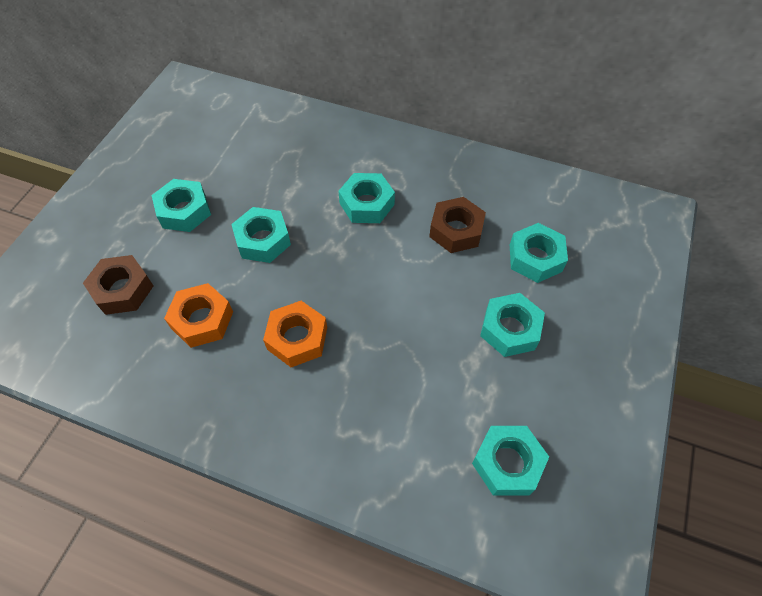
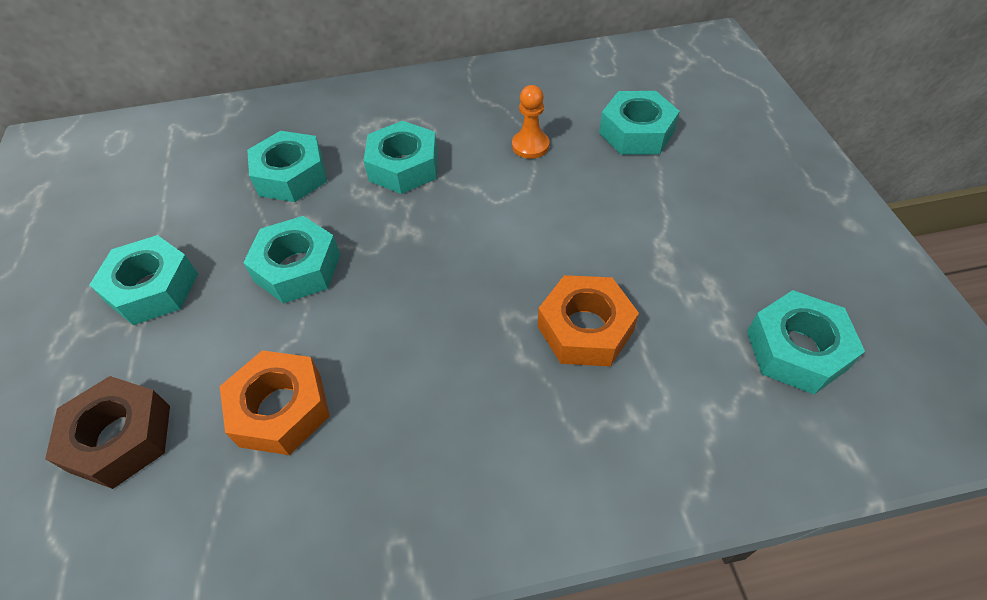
camera: 30 degrees left, 5 degrees down
orange nut [263,301,327,367] -> orange nut moved to [538,275,639,367]
brown nut [429,197,486,253] -> orange pawn [512,85,549,159]
turquoise nut [480,293,545,357] -> turquoise nut moved to [247,131,327,202]

